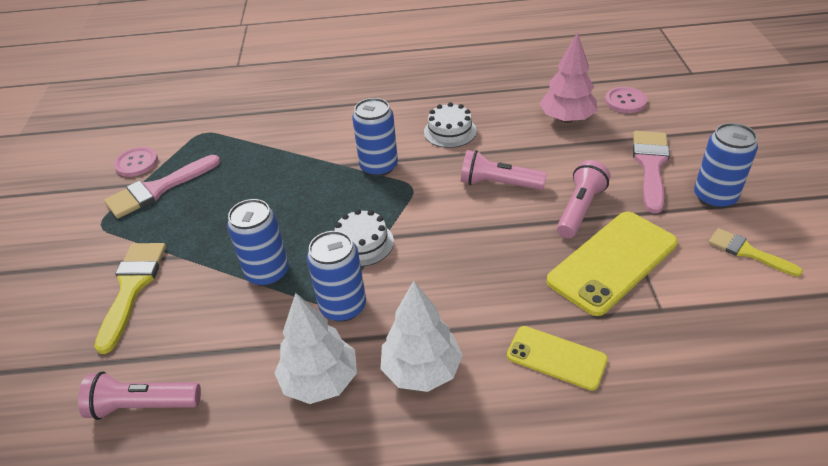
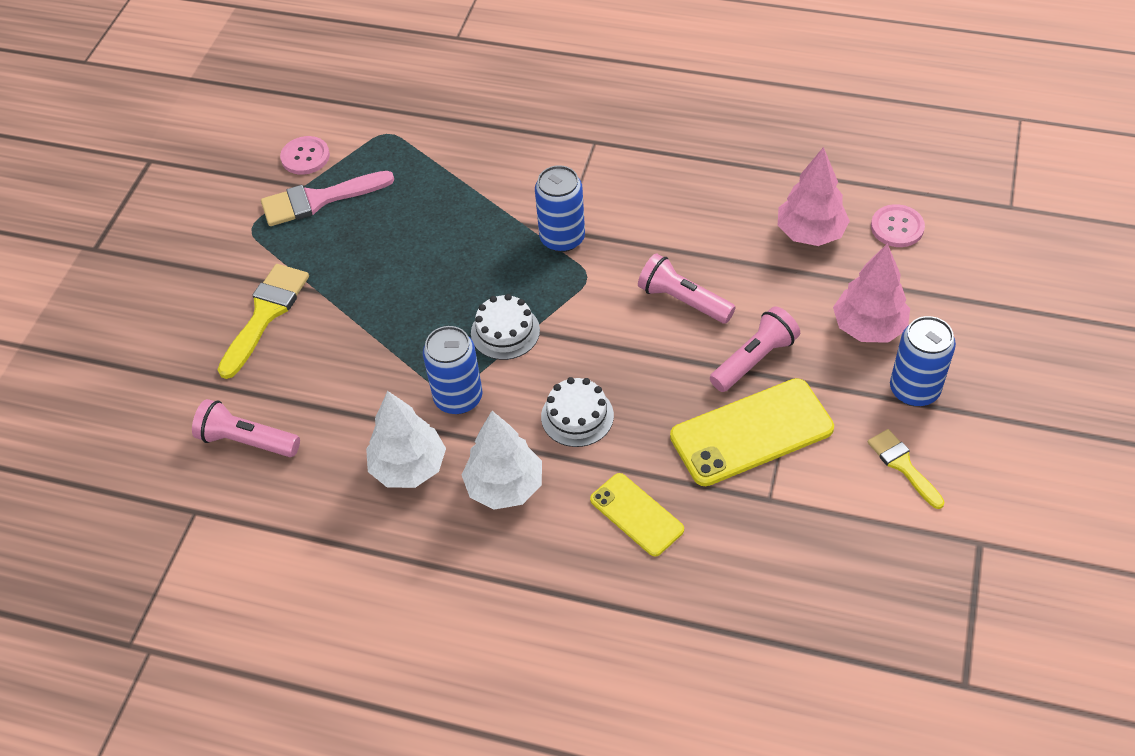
camera: 20 degrees right, 10 degrees up
blue can [227,199,289,286] -> none
white cake [424,102,477,148] -> white cake moved to [541,377,614,447]
pink brush [633,131,670,214] -> pink tree [833,243,910,343]

